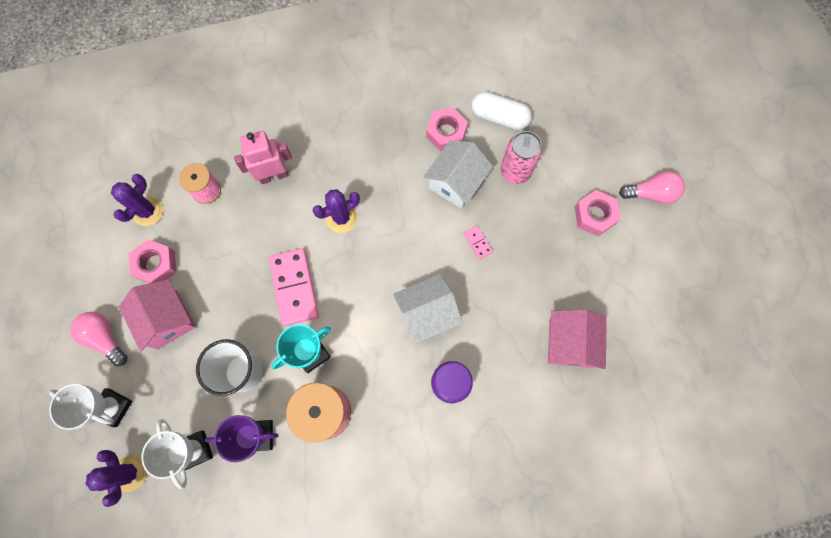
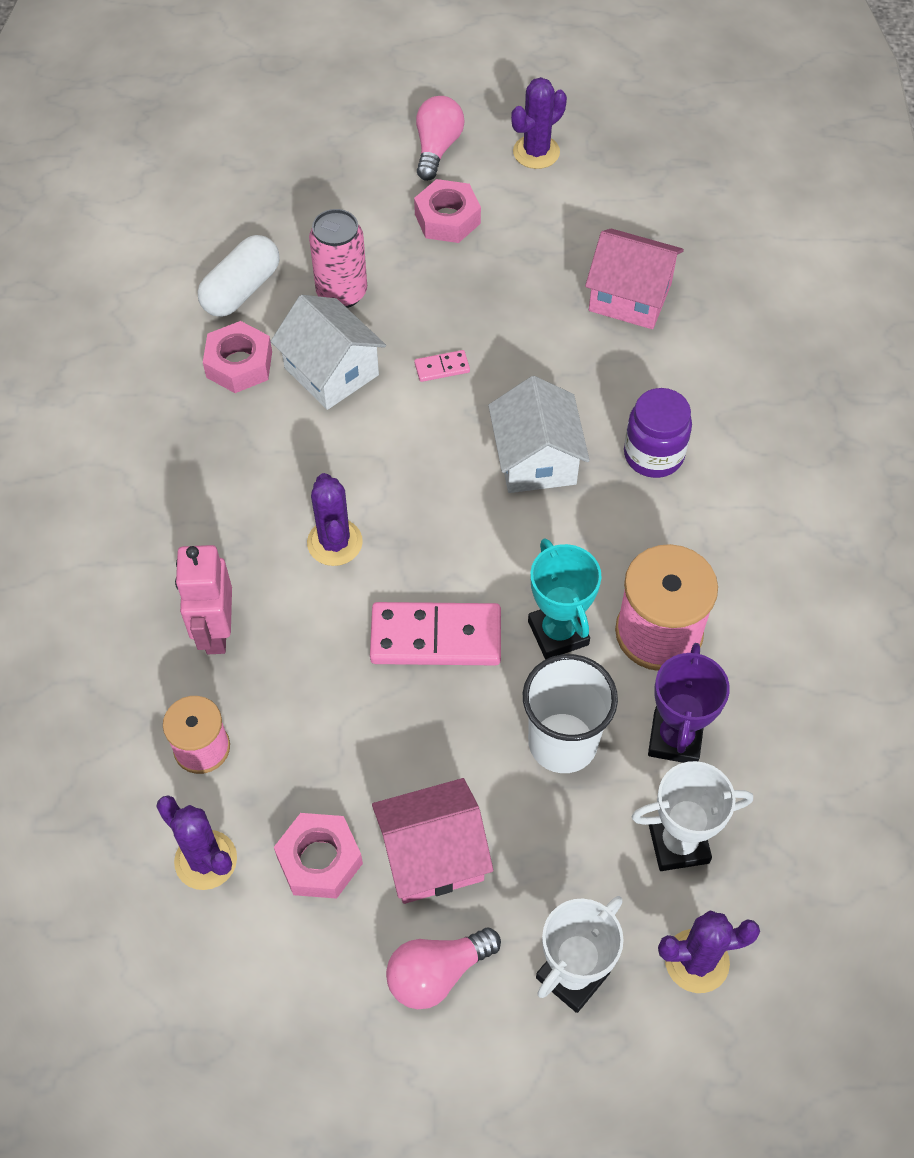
camera: 75 degrees left, 15 degrees down
none -> purple cactus [511,77,567,169]

